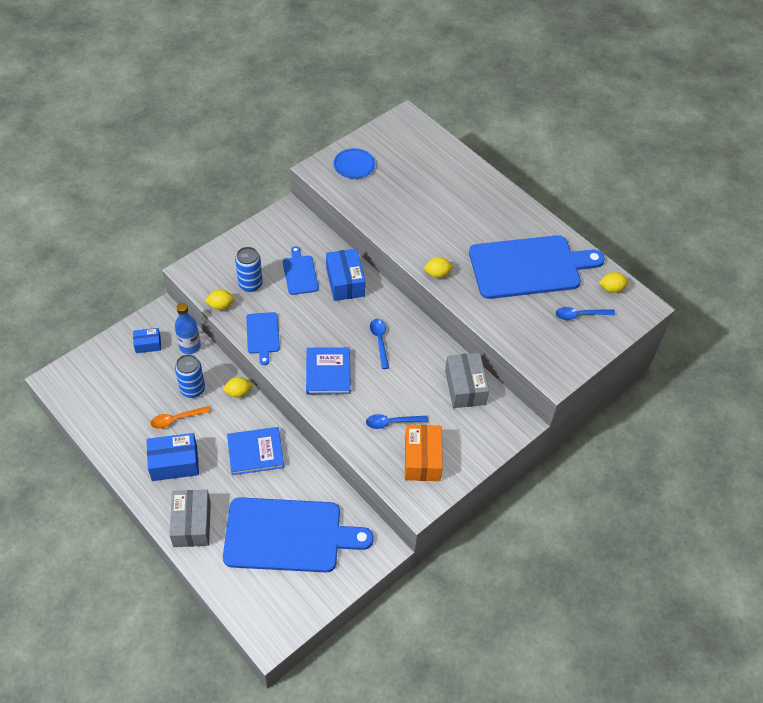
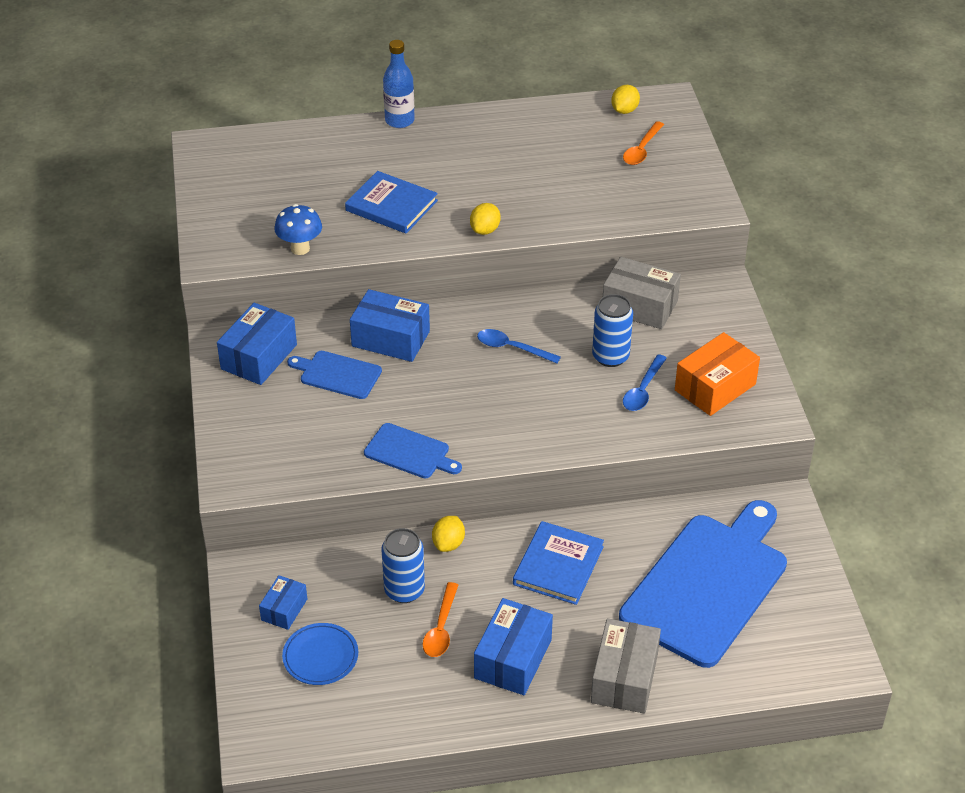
camera: 55 degrees left, 10 degrees down
grey box [169,490,211,547] -> grey box turned 75 degrees clockwise [591,618,661,714]
blue bottle [175,303,201,354] -> blue bottle moved to [383,40,415,128]
yellow lemon [205,289,234,310] -> none
blue can [235,247,263,292] -> blue can moved to [592,294,633,367]
blue book [306,347,351,394] -> blue book moved to [345,171,438,233]
blue plate [333,148,375,179] -> blue plate moved to [282,623,358,685]
orange box [405,425,443,481] -> orange box turned 75 degrees counterclockwise [675,332,760,416]
blue cutting board [469,235,605,299] -> none
blue spoon [556,307,615,320] -> orange spoon [623,121,664,165]
none -> blue box [217,303,297,385]
none -> blue mushroom [274,204,322,255]

